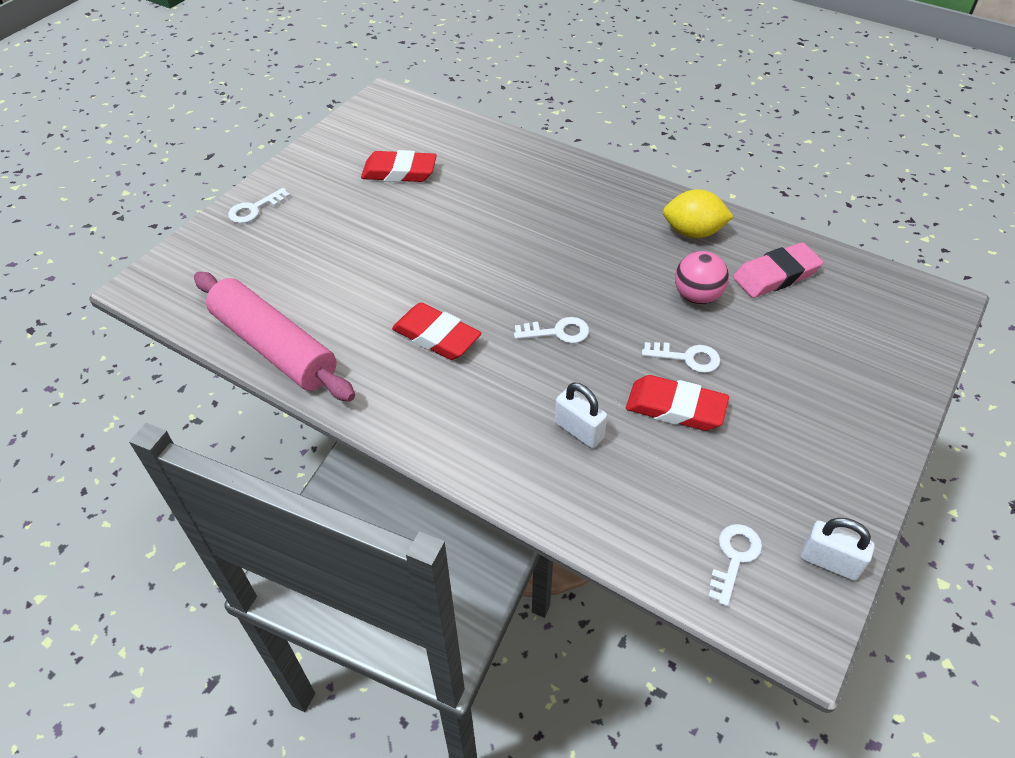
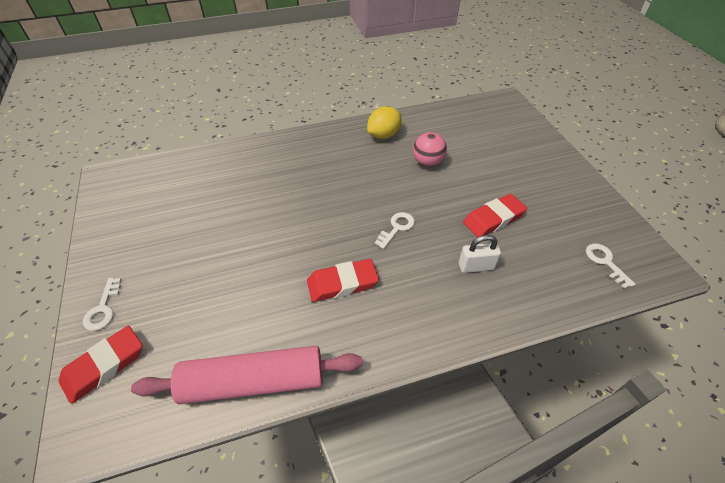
camera: 50 degrees left, 0 degrees up
red eraser [361,150,437,182] -> red eraser moved to [59,326,143,404]
white key [642,342,720,373] -> none
pink eraser [733,242,823,298] -> none
white padlock [801,518,875,581] -> none

